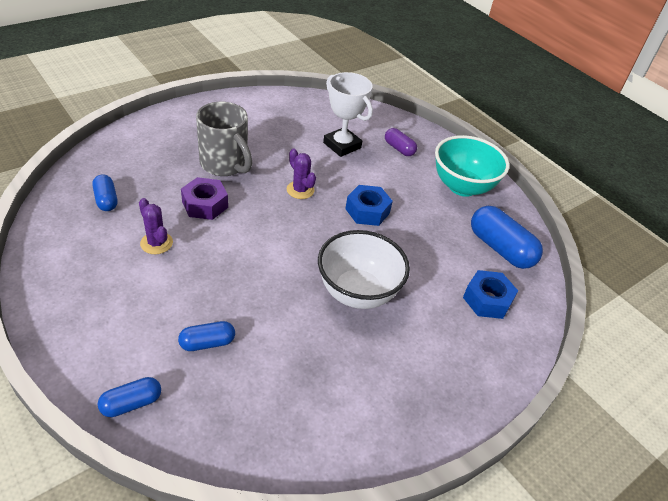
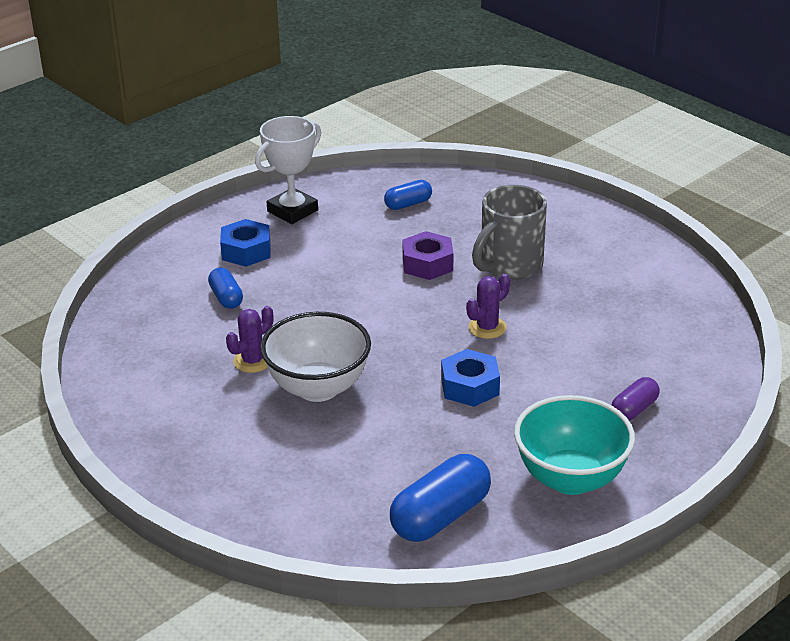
camera: 90 degrees right, 10 degrees down
blue capsule [98,377,161,417] -> none
purple cactus [139,198,173,254] -> purple cactus moved to [226,306,273,373]
white trophy [323,72,373,157] -> white trophy moved to [255,116,321,224]
blue nut [463,270,518,319] -> blue nut moved to [220,219,271,267]

